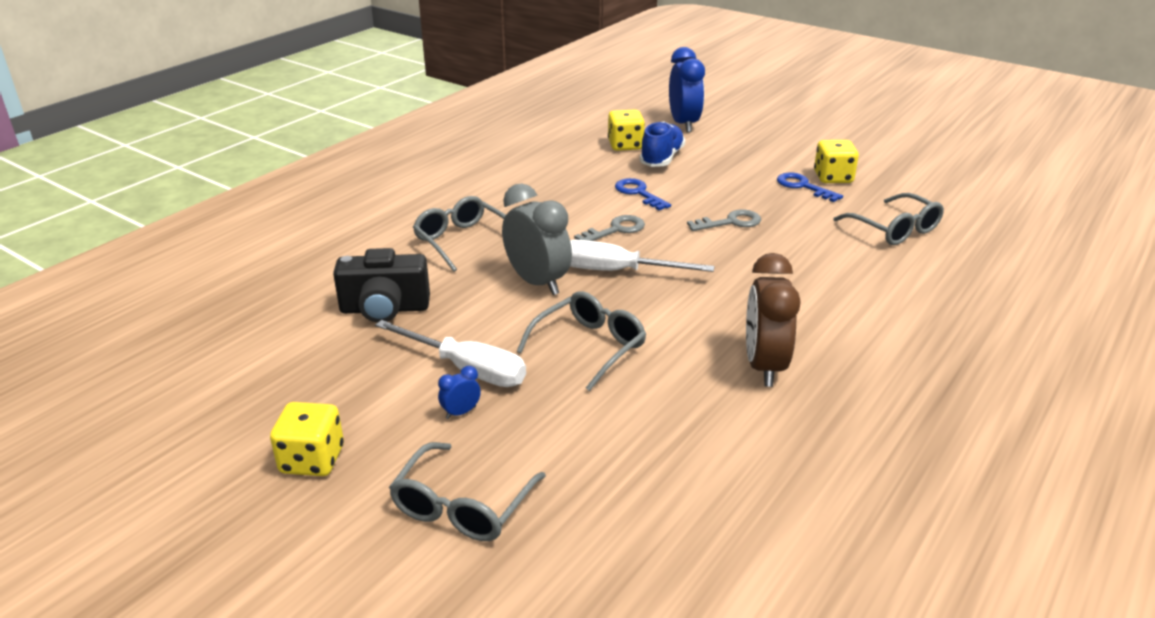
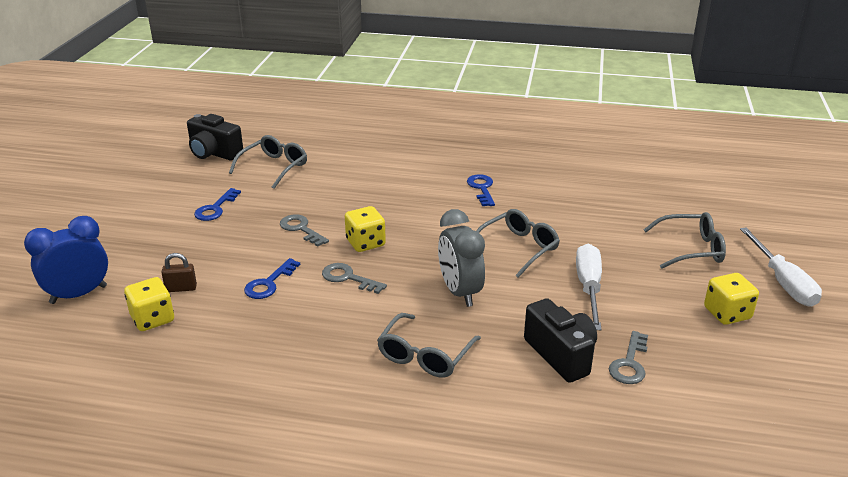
camera: 115 degrees left, 0 degrees up
blue clock [438,366,481,419] -> none
grey clock [502,183,572,295] -> grey clock turned 45 degrees counterclockwise [438,209,485,307]
grey glasses [517,291,646,391] -> grey glasses turned 120 degrees clockwise [476,209,560,278]
white screwdriver [570,240,715,272] -> white screwdriver moved to [740,227,822,306]
blue shoe [640,121,685,167] -> brown padlock [161,253,197,292]
brown clock [746,253,800,387] -> blue key [467,174,495,206]
yellow dice [814,140,859,183] -> yellow dice moved to [345,206,386,252]
none -> black camera [187,114,243,161]
none -> grey key [609,331,648,384]

